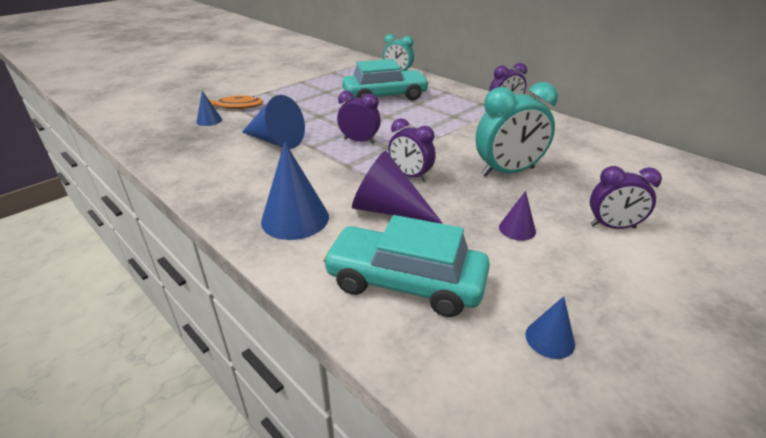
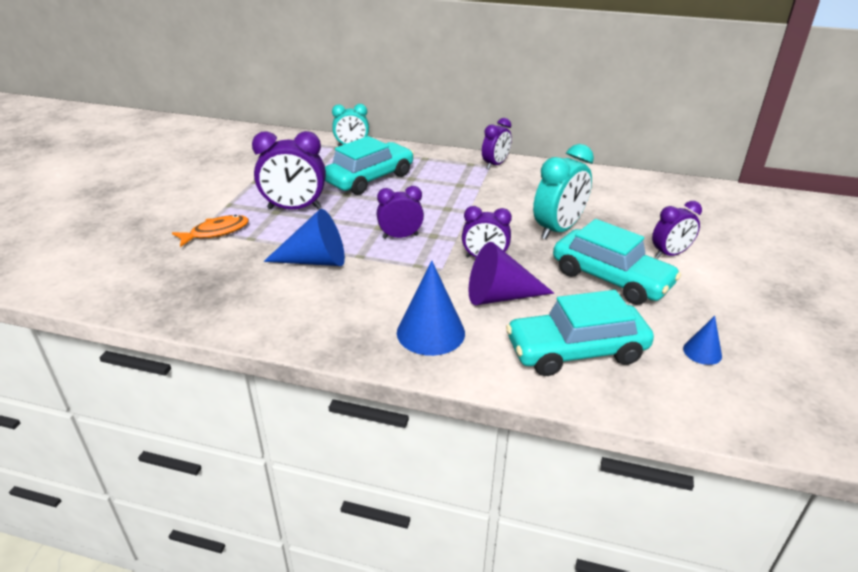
camera: 30 degrees left, 0 degrees up
blue cone [196,91,222,126] -> none
purple cone [499,191,536,241] -> turquoise car [553,219,681,305]
none -> purple clock [252,131,326,209]

